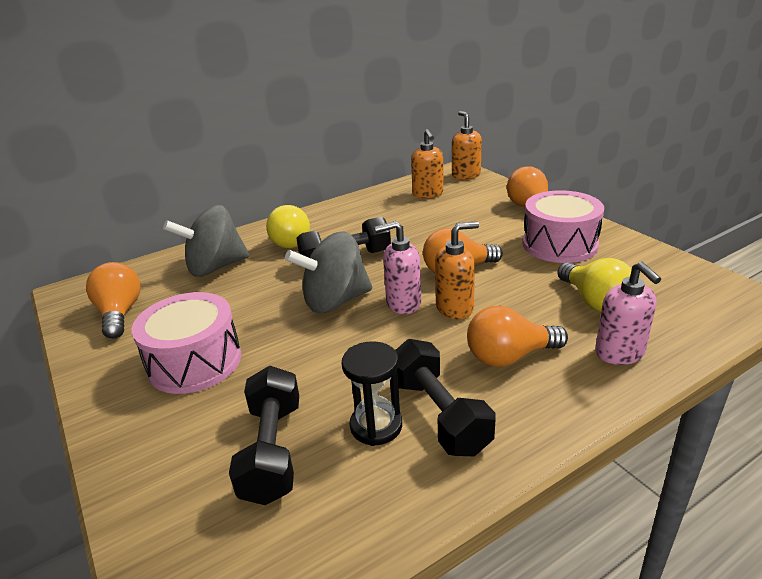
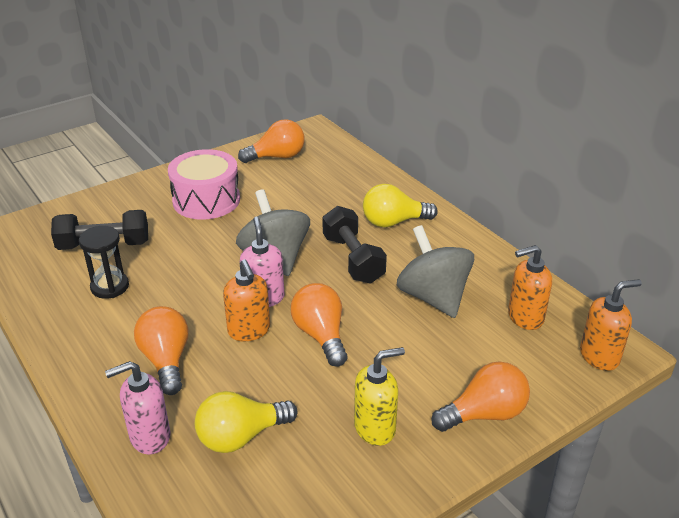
camera: 85 degrees right, 5 degrees up
grey spinning top [163,205,250,277] -> grey spinning top moved to [397,225,474,318]
black dumbbell [396,339,495,457] -> none
pink drum [523,190,604,263] -> yellow soap dispenser [354,347,405,446]

